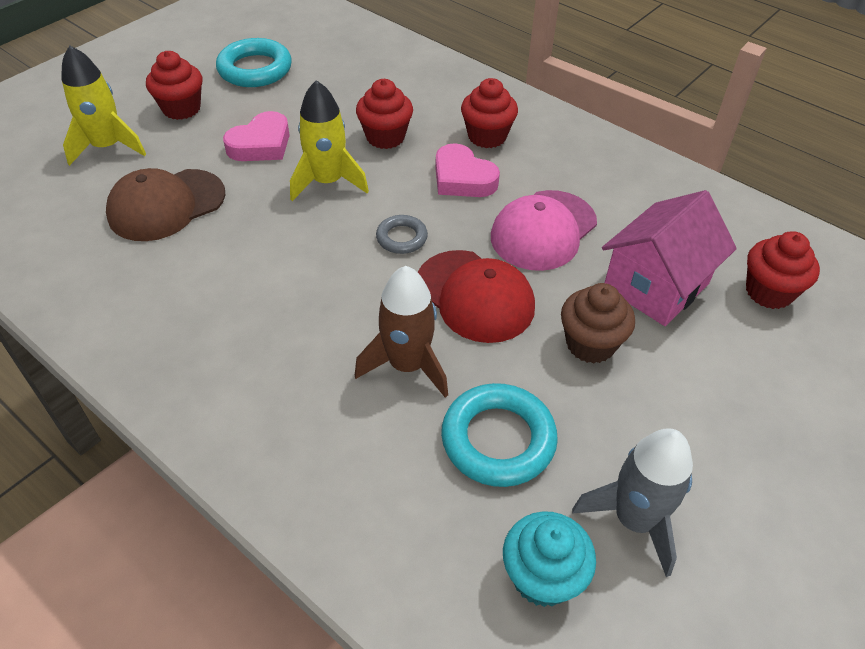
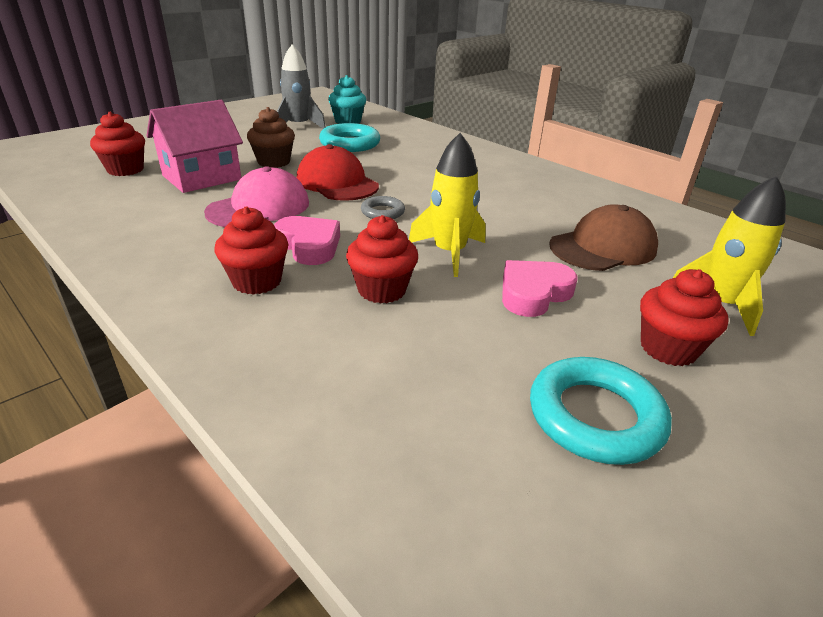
camera: 175 degrees left, 15 degrees down
brown rocket [355,266,448,398] -> none

